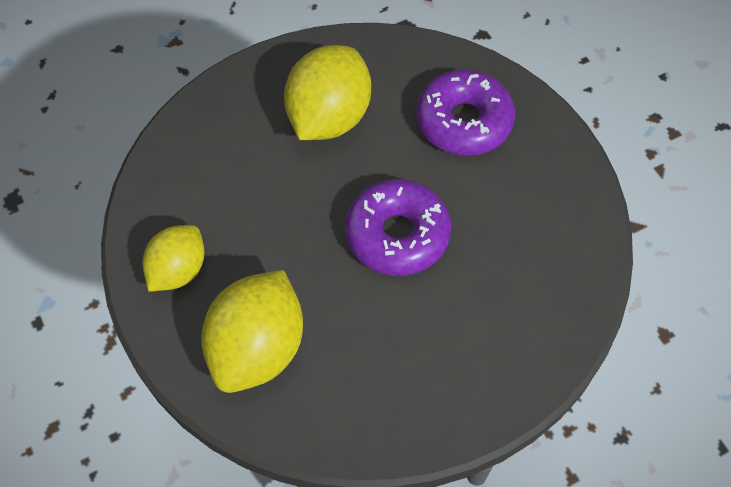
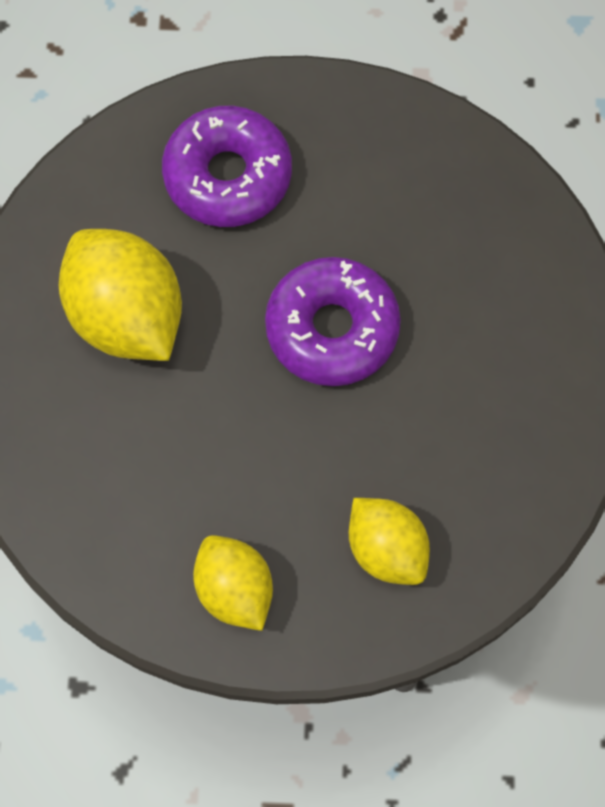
camera: 60 degrees left, 10 degrees up
yellow lemon [201,270,303,393] -> yellow lemon [349,498,430,585], size x0.62

